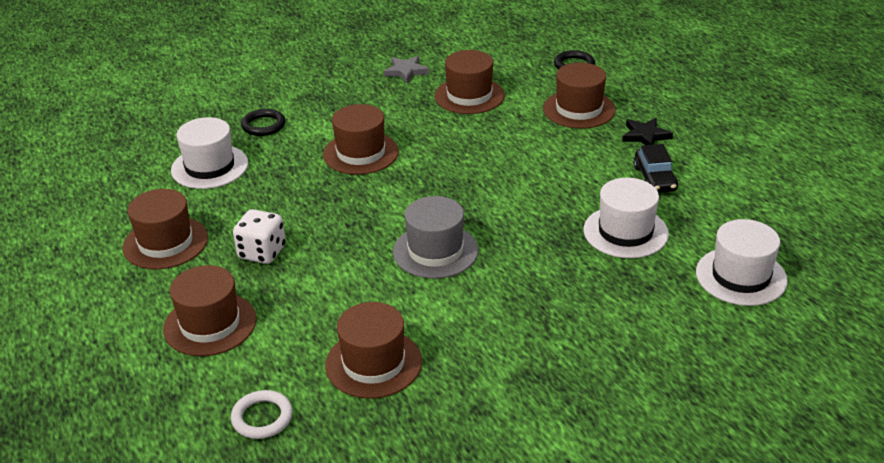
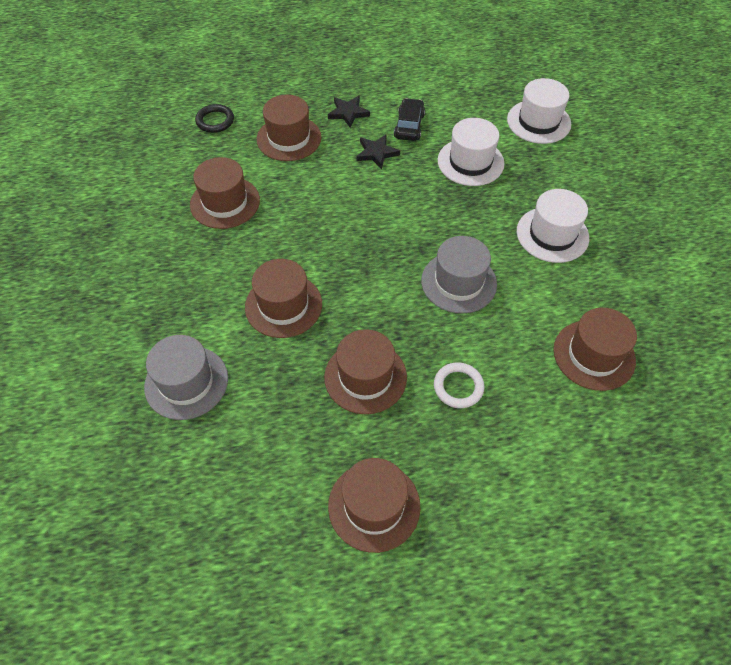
camera: 75 degrees left, 20 degrees up
brown hat [163,265,257,356] -> brown hat moved to [324,329,407,414]
white hat [171,117,248,189] -> white hat moved to [517,189,589,263]
white ring [231,390,293,439] -> white ring moved to [434,362,484,408]
white dice [233,209,286,264] -> none
black ring [241,109,285,136] -> grey hat [144,335,228,420]
grey star [384,56,429,84] -> none
black car [634,144,678,193] -> black car turned 90 degrees counterclockwise [394,98,425,141]
none -> black star [356,134,400,170]

